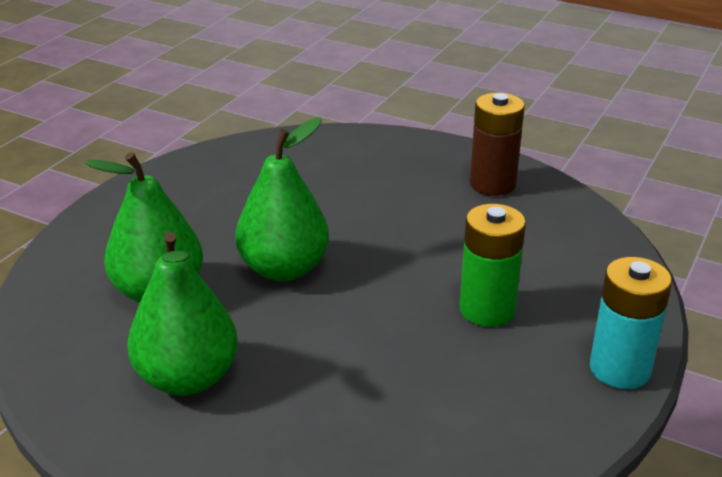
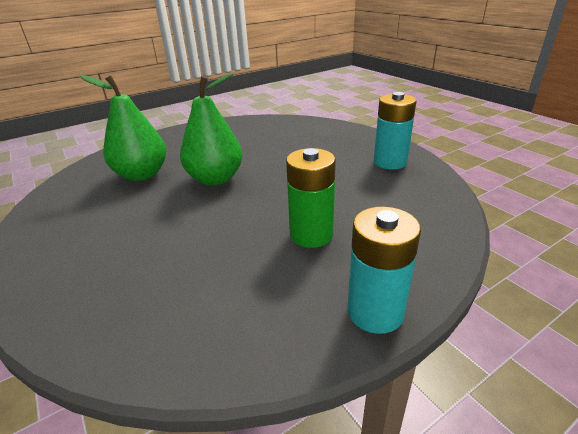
camera: 30 degrees right, 0 degrees up
green pear [127,232,238,396] -> none
brown battery [470,93,525,196] -> turquoise battery [374,92,416,170]

